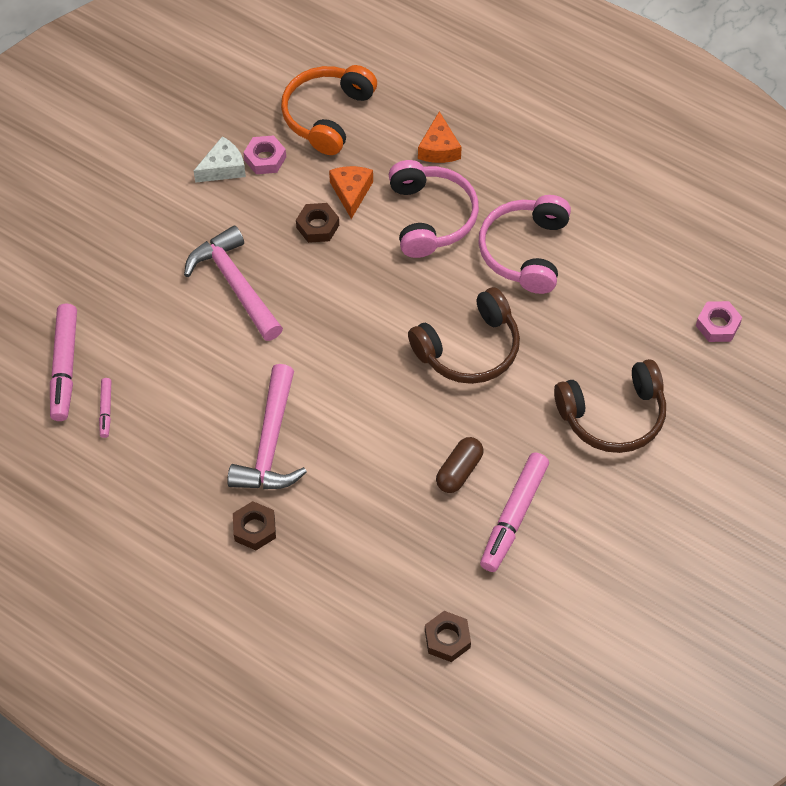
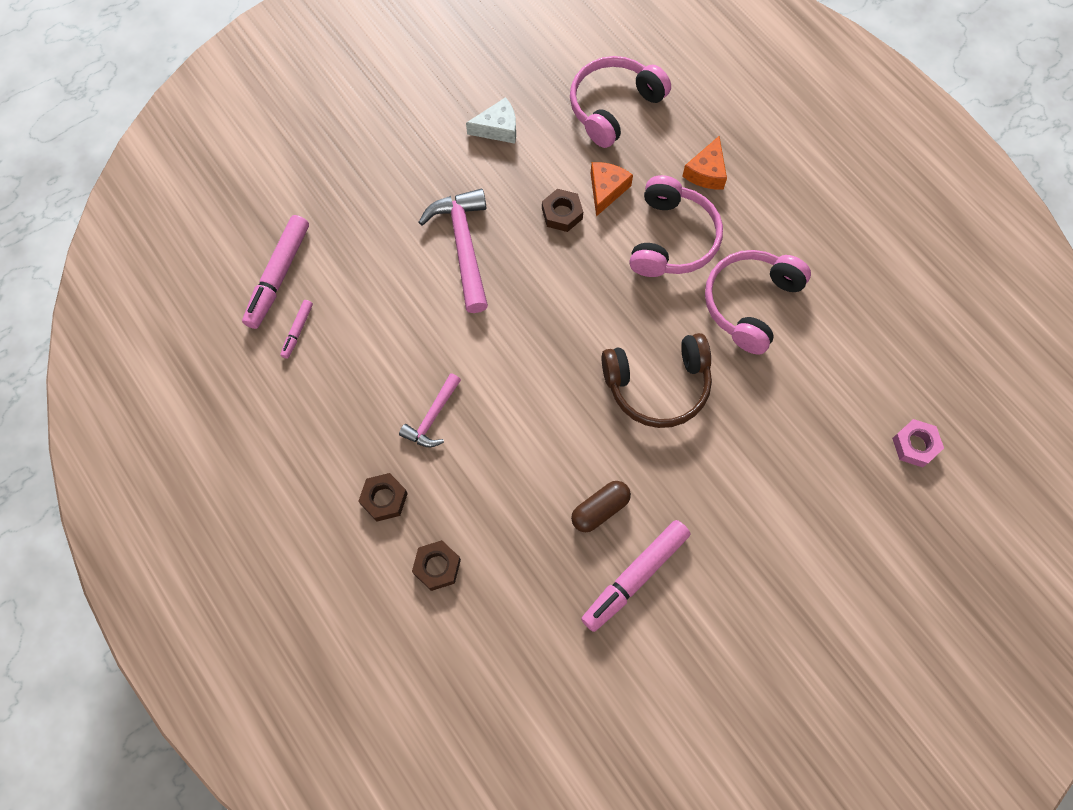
camera: 20 degrees right, 10 degrees up
pink hammer [227,364,307,489] -> pink hammer [399,373,461,447], size x0.58
pink nut [243,135,286,174] -> none
orange headphones [281,65,377,155] -> pink headphones [570,56,671,148]
brown nut [425,611,471,662] -> brown nut moved to [412,540,461,591]
brown headphones [554,359,666,453] -> none

